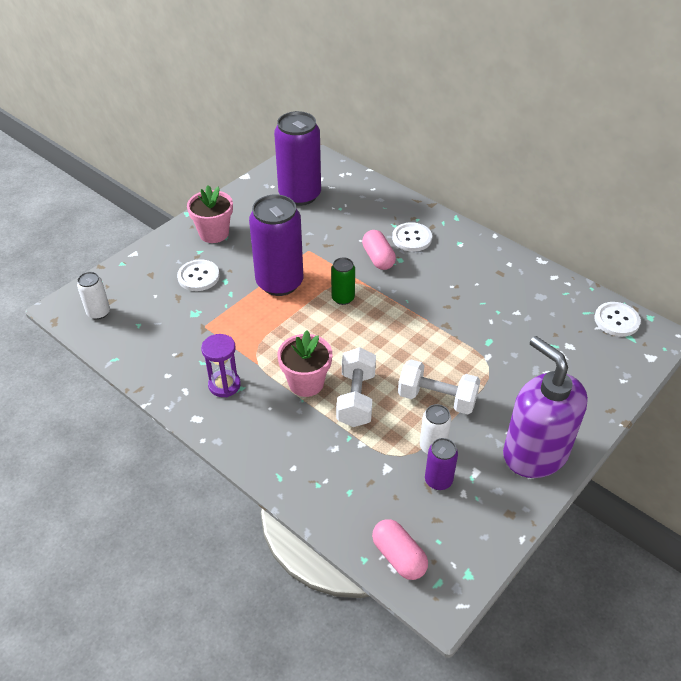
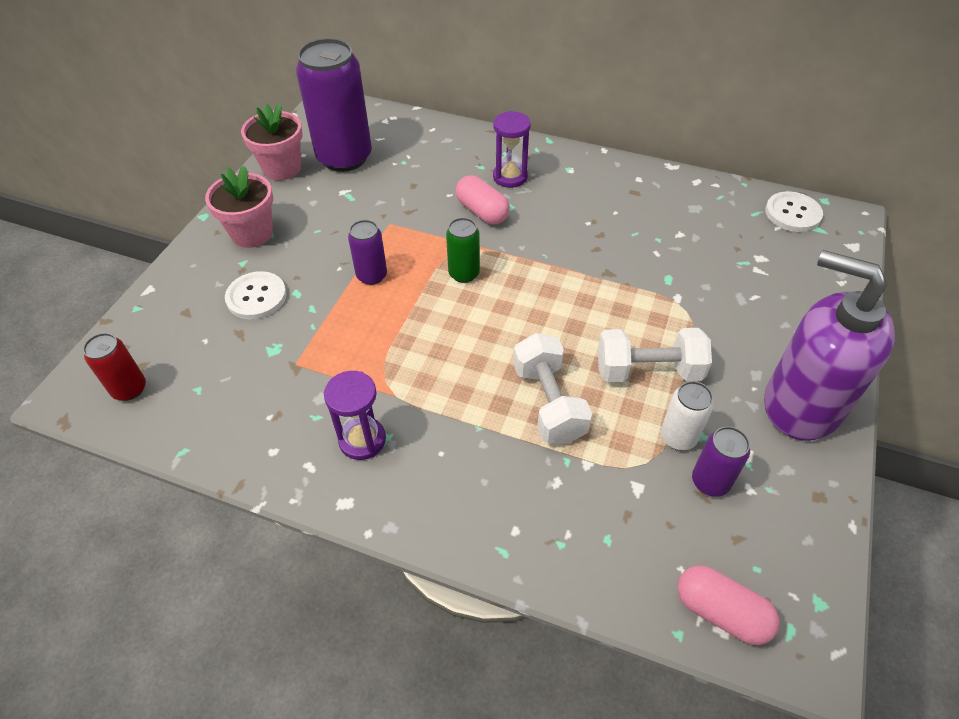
camera: 20 degrees left, 5 degrees up
white can [77,272,110,320] -> red can [83,333,146,401]
purple can [249,194,303,296] -> purple can [348,220,387,285], size x0.48
pink flower pot [277,331,332,397] -> pink flower pot moved to [241,103,302,180]
white button [392,222,432,252] -> purple hourglass [493,111,531,188]

